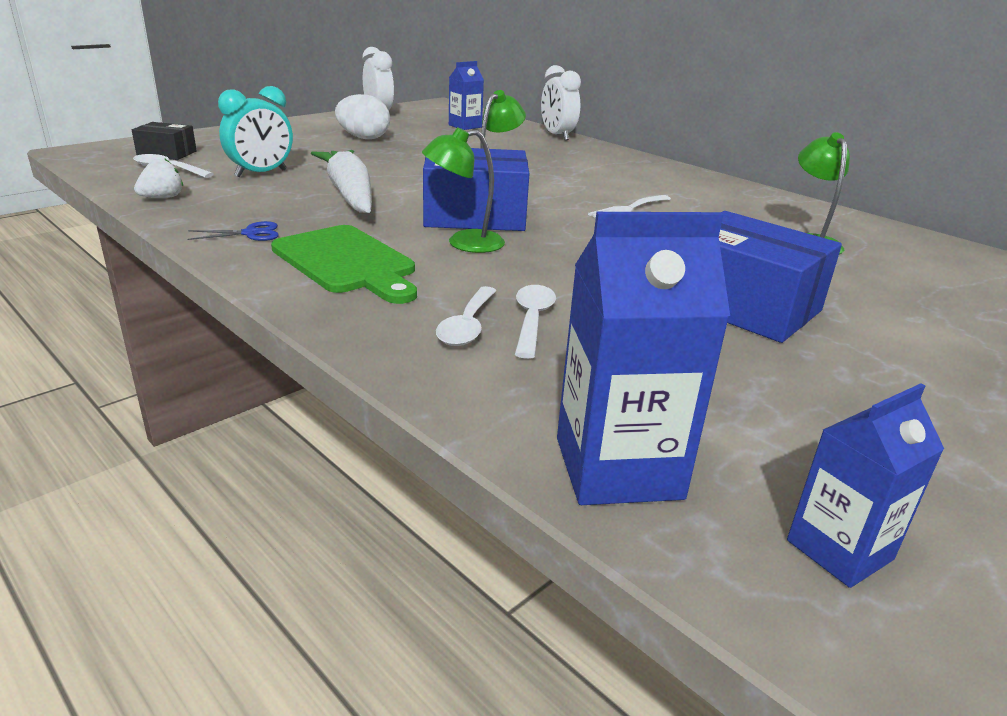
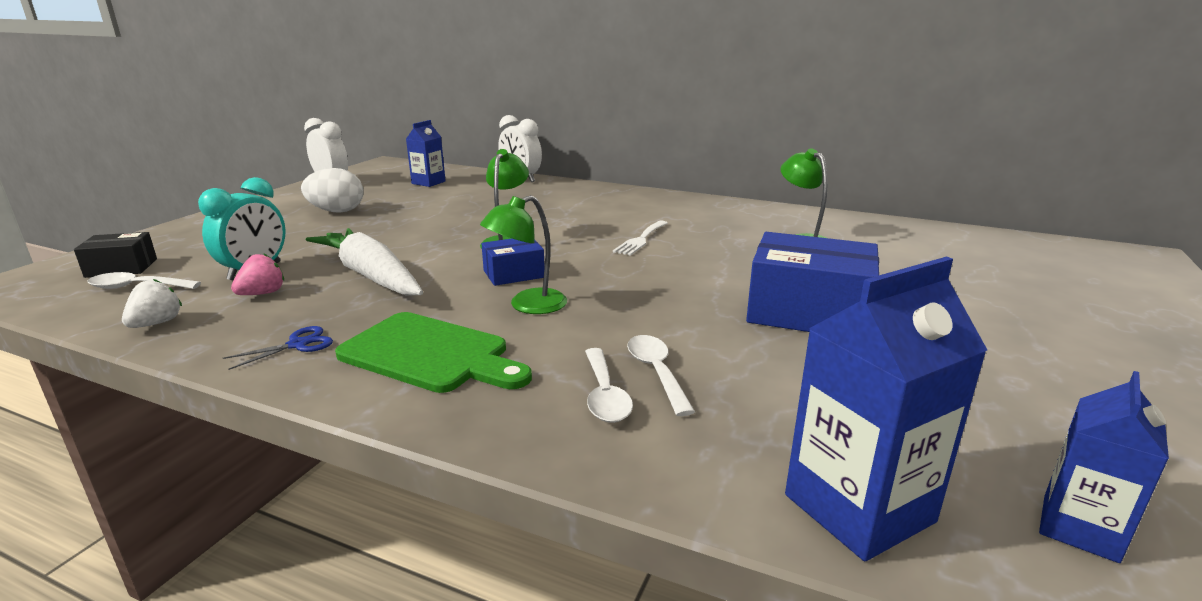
camera: 20 degrees left, 5 degrees down
blue box [423,148,530,231] -> blue box [481,239,545,286], size x0.53
none -> pink strawberry [231,253,284,295]

